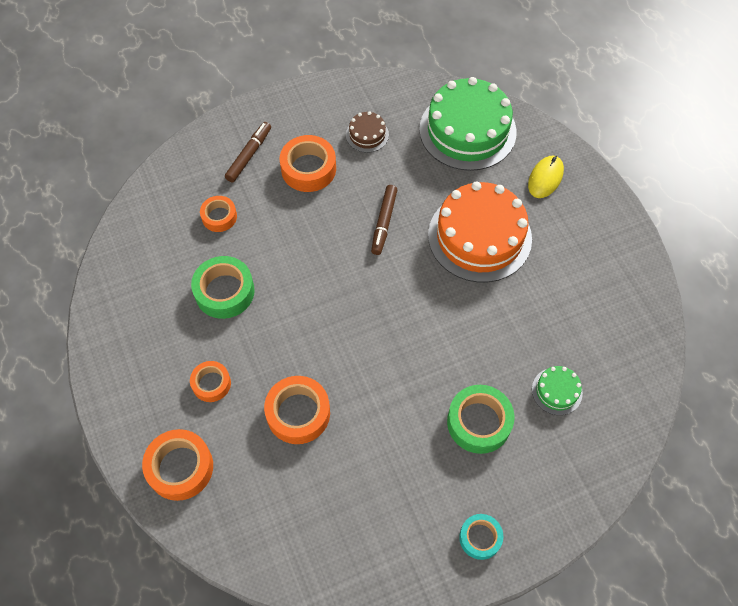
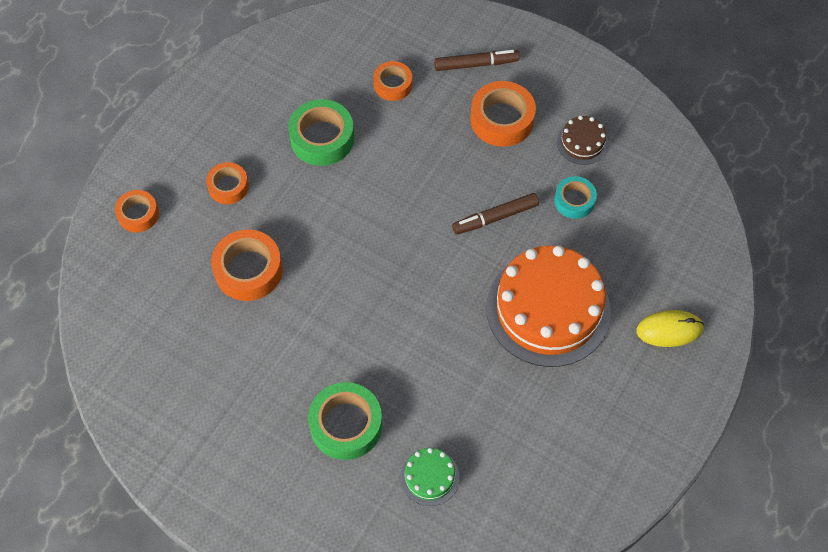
camera: 55 degrees right, 0 degrees up
orange tape [142,429,213,501] -> orange tape [115,190,159,233], size x0.62
green cake [419,77,517,171] -> none
turquoise tape [459,514,503,560] -> turquoise tape moved to [554,176,597,219]

